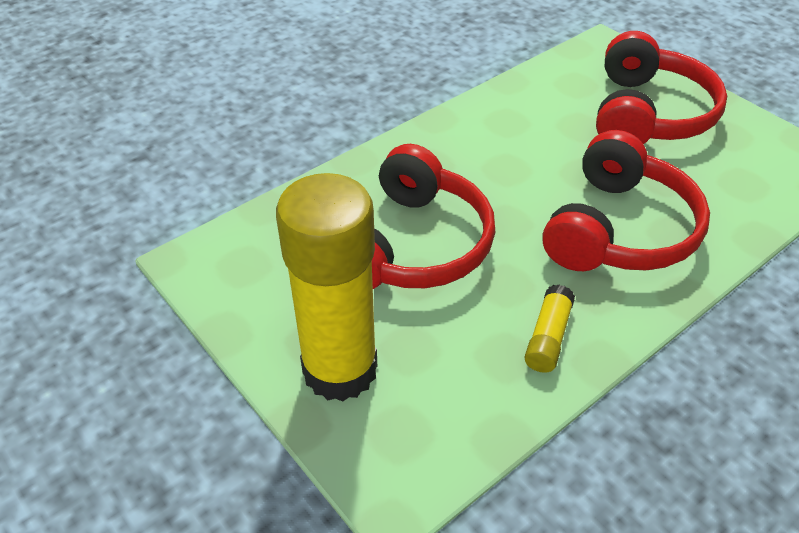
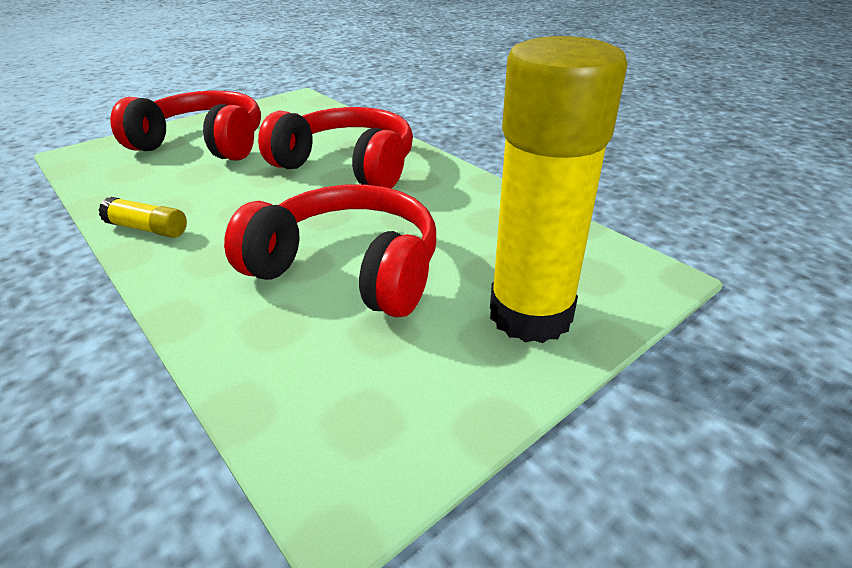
camera: 90 degrees left, 10 degrees down
yellow glue stick [524,285,575,373] -> yellow glue stick moved to [99,197,187,238]

